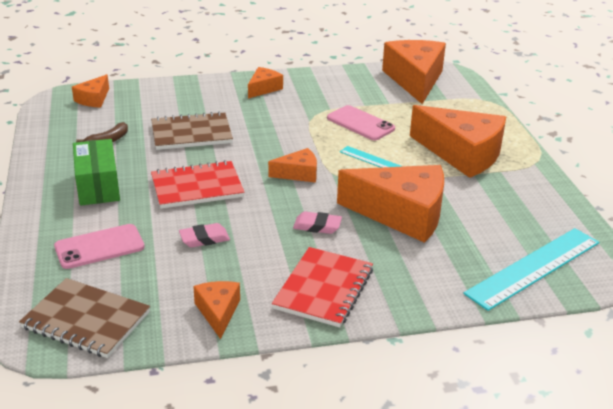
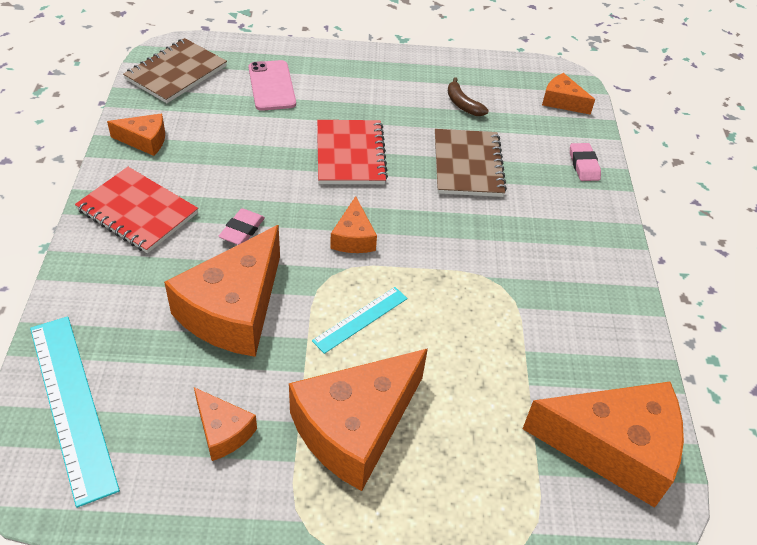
camera: 100 degrees right, 15 degrees up
green box [73,139,120,206] -> none
pink eraser [179,223,230,247] -> pink eraser moved to [570,143,601,181]
orange cheese [248,67,283,98] -> orange cheese moved to [194,387,257,461]
pink phone [327,105,395,141] -> none

